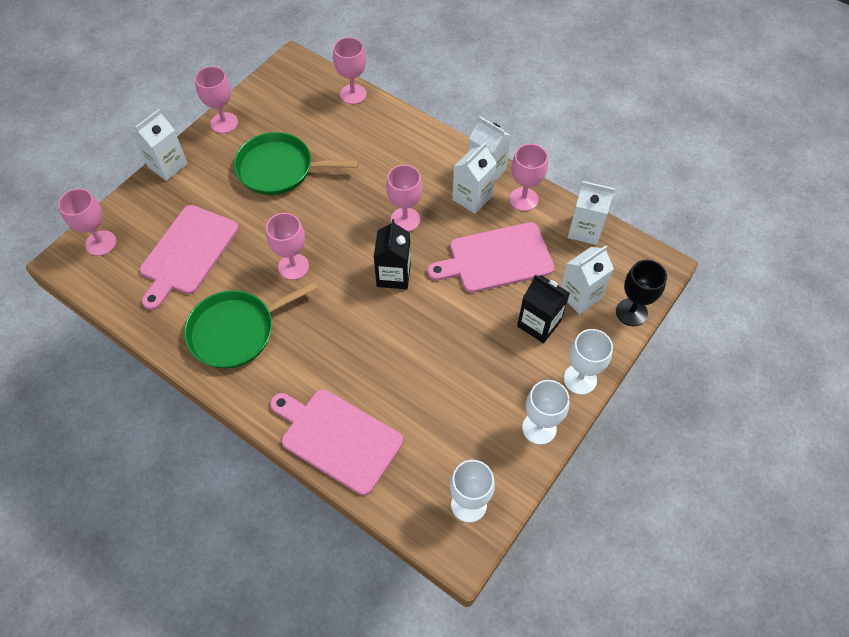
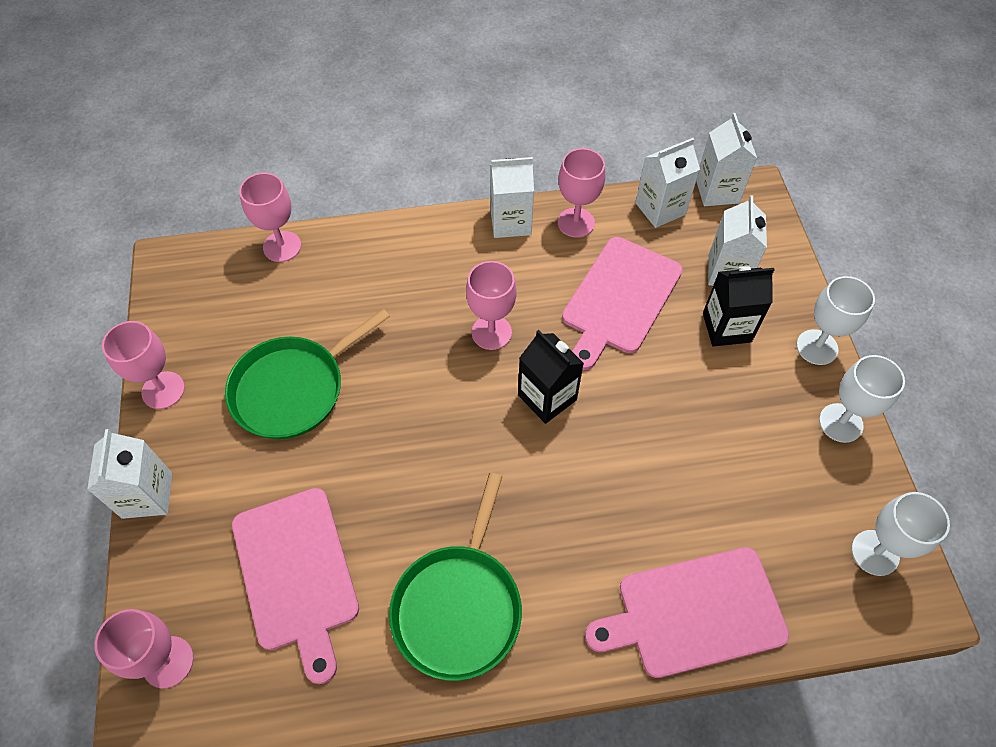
camera: 45 degrees left, 0 degrees up
pink goblet [266,213,309,280] -> none
white carton [452,142,497,214] -> white carton moved to [696,113,757,206]
black goblet [616,260,667,326] -> none

